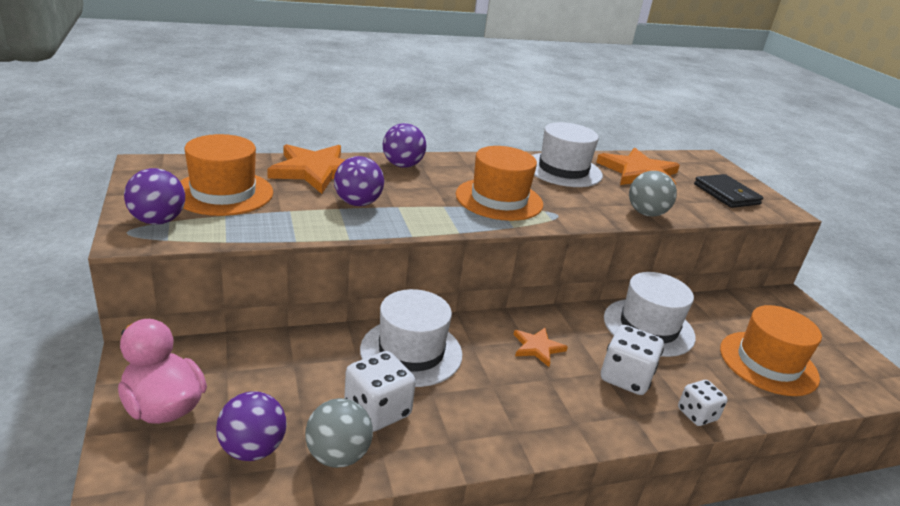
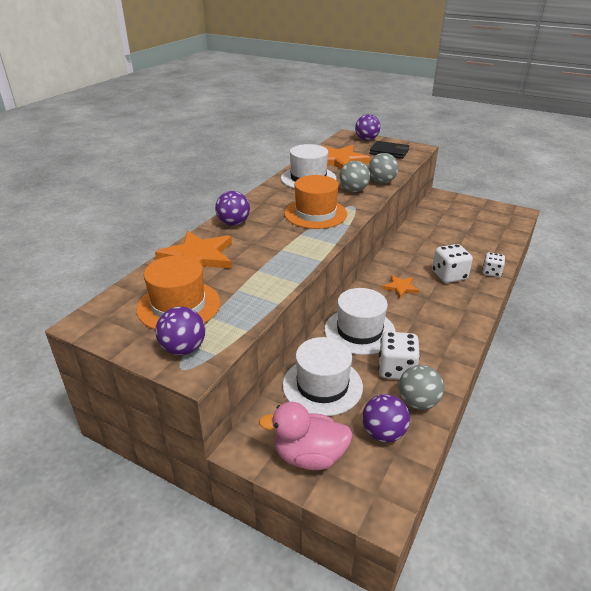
camera: 40 degrees left, 5 degrees up
purple ball [334,156,384,206] -> purple ball moved to [355,114,380,141]
white hat [604,272,696,357] -> white hat moved to [283,337,363,416]
orange hat [720,305,822,396] -> none
none -> grey ball [339,161,370,192]

